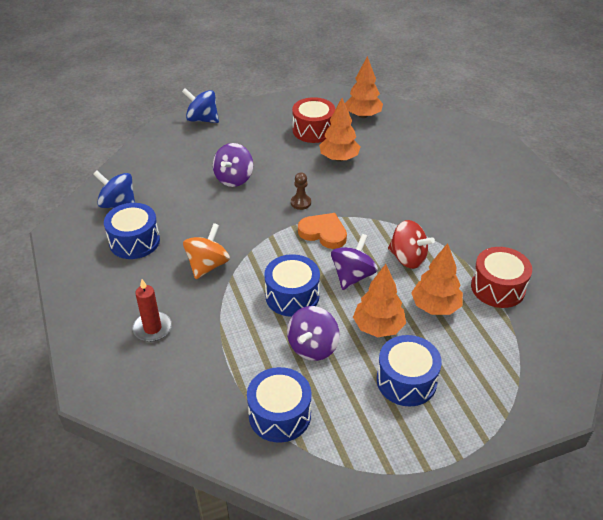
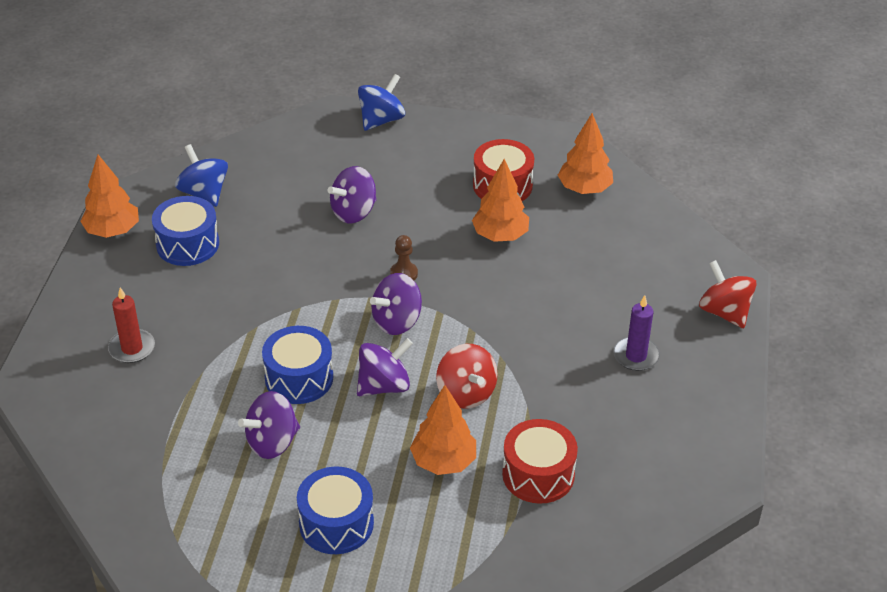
camera: 30 degrees right, 0 degrees up
blue spinning top [182,88,219,123] -> blue spinning top turned 75 degrees clockwise [358,74,405,131]
orange spinning top [183,223,230,279] -> none
blue drum [247,367,311,443] -> none
orange heart [298,213,347,249] -> purple spinning top [370,273,422,335]
orange tree [353,264,406,337] -> orange tree moved to [80,155,139,238]
none -> purple candle [613,295,660,371]
none -> red spinning top [699,260,757,328]

